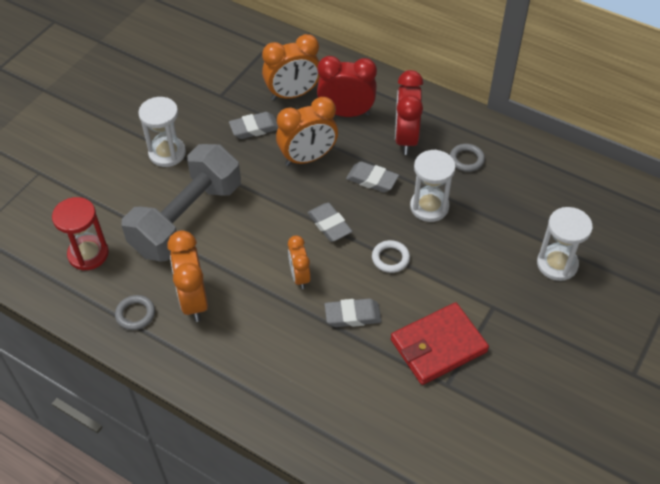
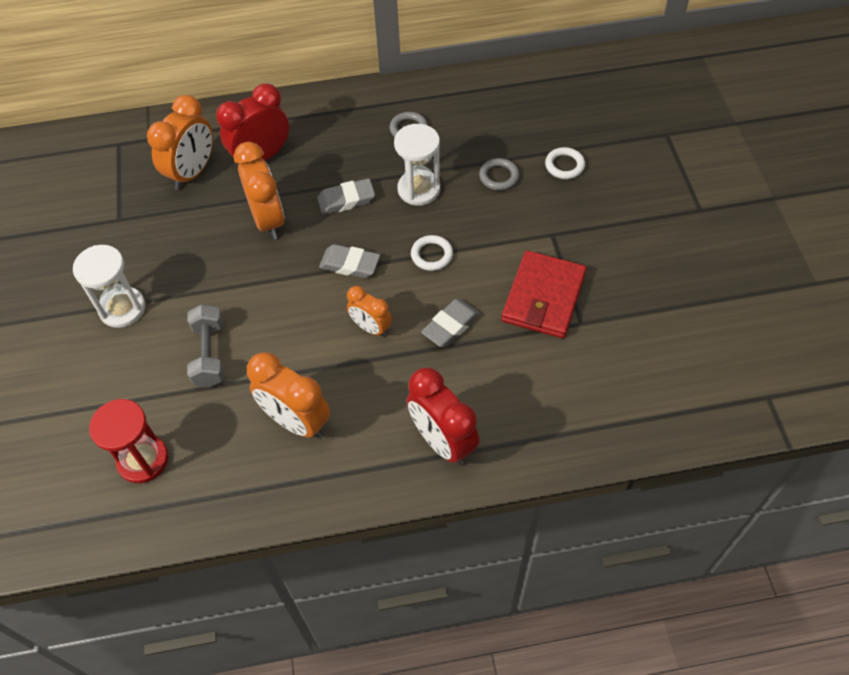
camera: 40 degrees left, 5 degrees up
grey ring [115,295,155,330] -> grey ring moved to [479,158,519,191]
grey dumbbell [121,144,241,262] -> grey dumbbell [187,304,224,387], size x0.51
grey eraser [229,112,278,139] -> none
orange clock [276,97,338,166] -> orange clock turned 45 degrees counterclockwise [234,142,285,240]
red clock [395,70,423,155] -> red clock moved to [407,367,479,465]
white hourglass [537,207,593,281] -> white ring [545,147,585,179]

